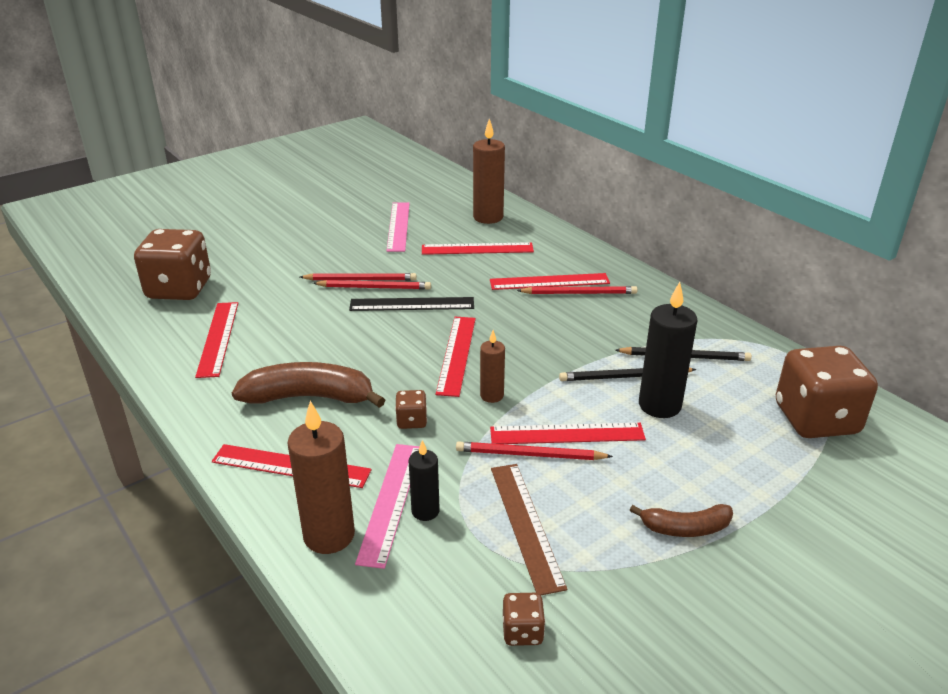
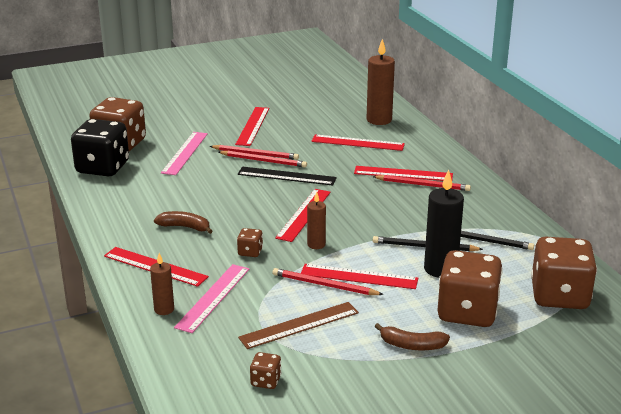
camera: 15 degrees right, 5 degrees down
red ruler [195,302,238,378] -> red ruler moved to [235,107,269,146]
brown banana [232,362,385,408] -> brown banana [154,211,212,234], size x0.57
brown candle [287,401,355,554] -> brown candle [150,253,174,315], size x0.56
pink ruler [386,202,410,252] -> pink ruler moved to [161,132,208,175]
black candle [409,440,440,521] -> none
brown ruler [491,464,567,595] -> brown ruler turned 60 degrees clockwise [238,302,359,349]
none -> black dice [71,119,129,176]
none -> brown dice [437,250,503,327]

